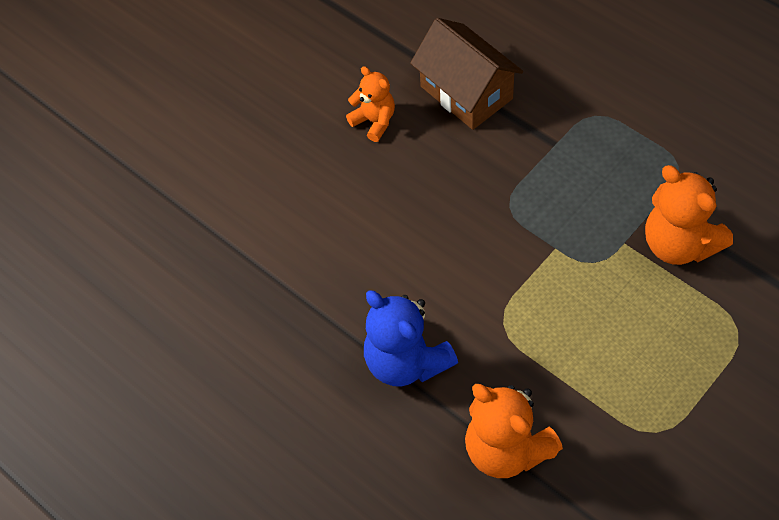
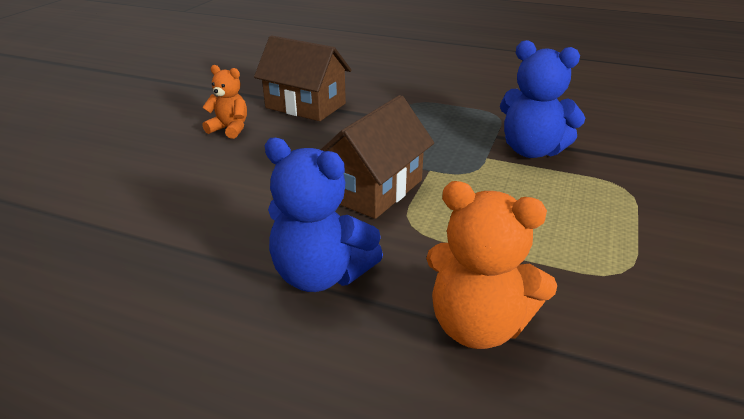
camera: 25 degrees left, 25 degrees down
orange teddy bear [645,165,733,265] -> blue teddy bear [500,40,585,158]
none -> brown house [320,95,434,219]

